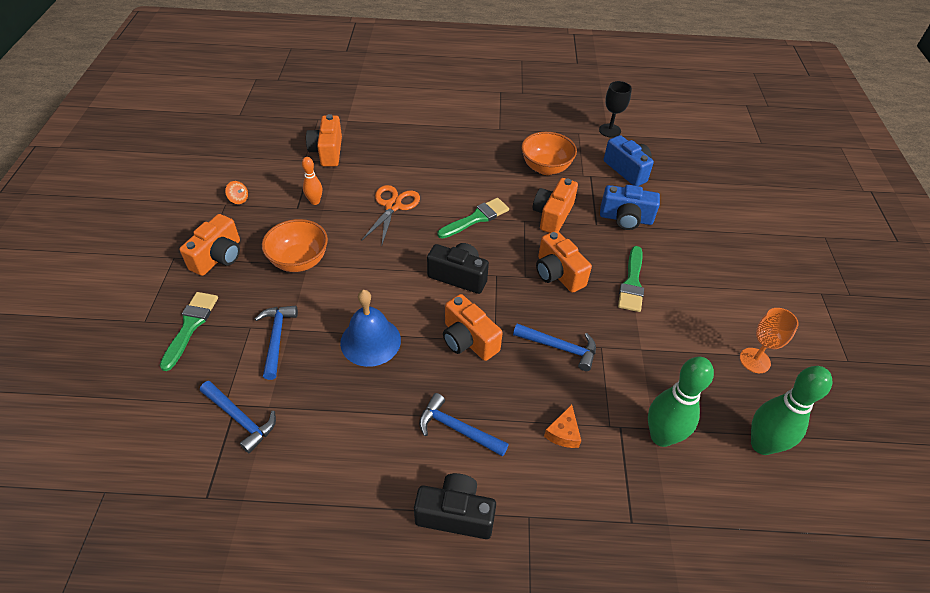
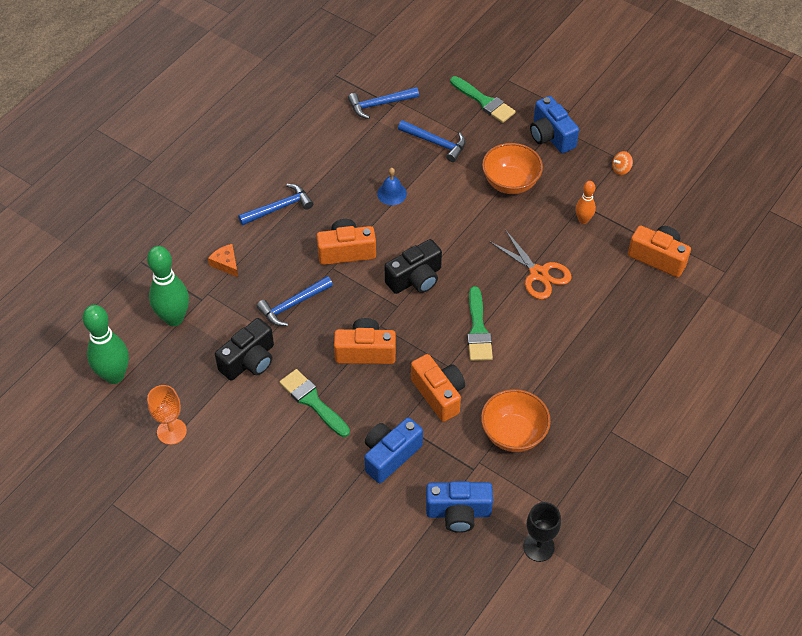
camera: 125 degrees right, 5 degrees up
orange camera [179,214,240,276] -> blue camera [530,96,579,153]
blue bell [340,290,401,367] -> blue bell [377,168,407,205], size x0.57
black camera [414,473,496,539] -> black camera moved to [215,318,274,381]

